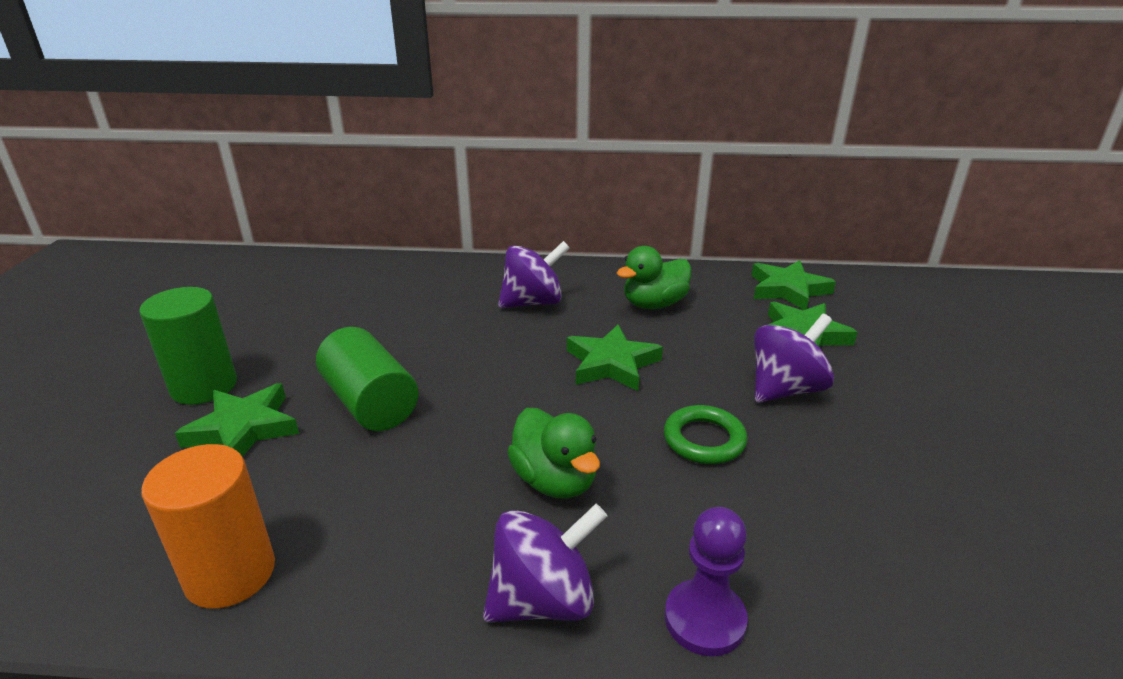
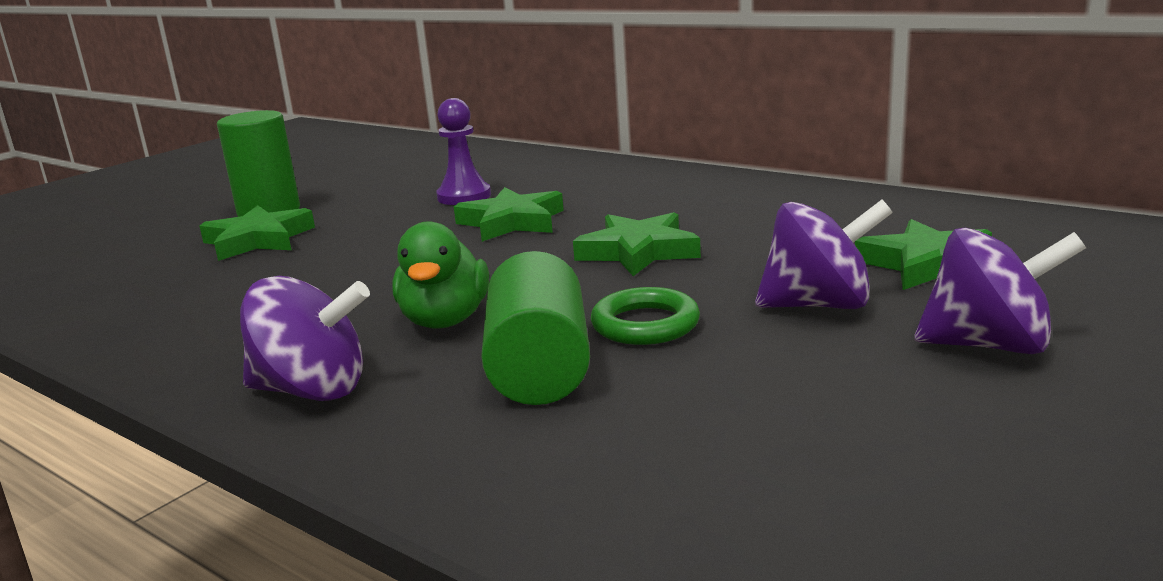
camera: 35 degrees right, 10 degrees down
orange cylinder [141,444,275,609] -> none
green cylinder [316,327,419,431] -> green cylinder moved to [481,251,590,405]
purple spinning top [498,241,570,308] -> purple spinning top moved to [914,228,1086,354]
green duck [617,246,691,309] -> none
purple pawn [665,507,748,656] -> purple pawn moved to [436,98,491,205]
green star [752,260,836,310] -> green star moved to [454,187,564,242]

